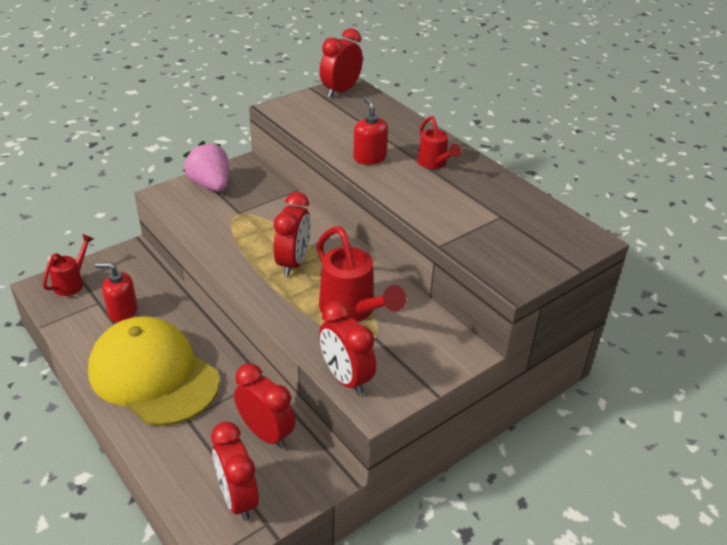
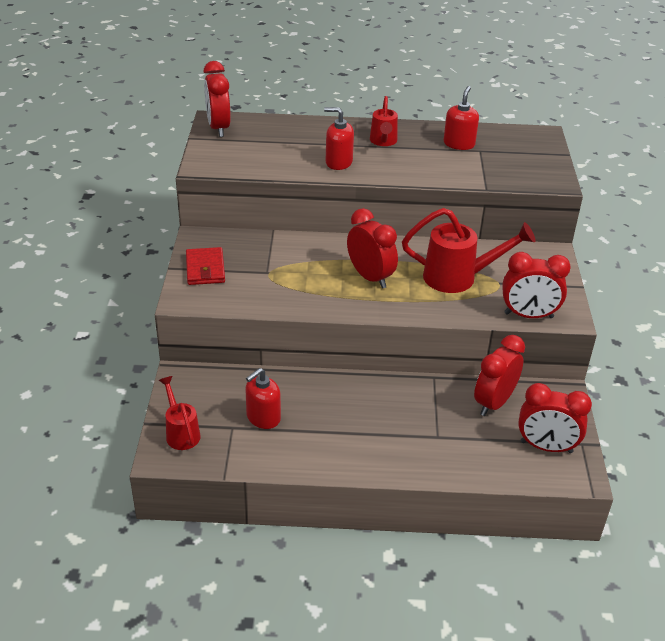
camera: 50 degrees left, 0 degrees up
yellow cap [88,316,220,426] -> none
pink strawberry [183,141,229,192] -> red wallet [186,247,225,285]
red clock [234,363,295,449] -> red clock turned 45 degrees counterclockwise [474,335,525,416]
red watering can [417,116,461,169] -> red watering can turned 75 degrees clockwise [370,96,398,146]
none -> red soap dispenser [444,86,479,150]

